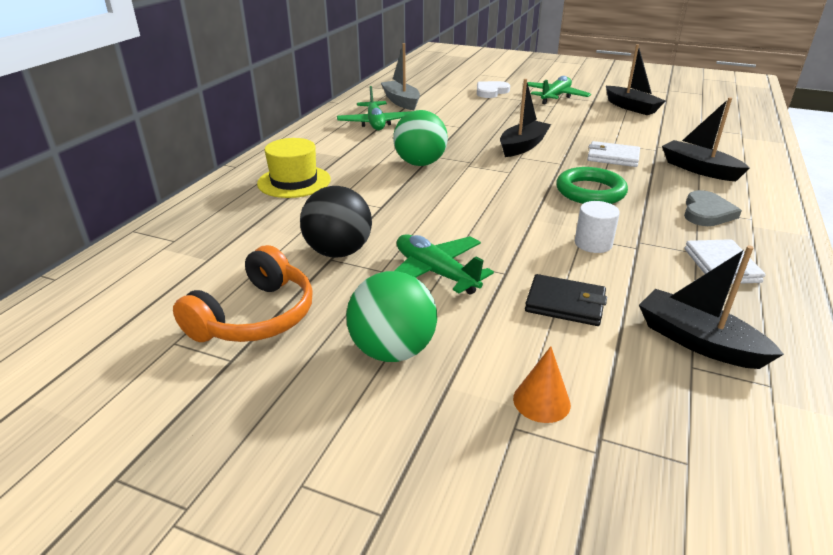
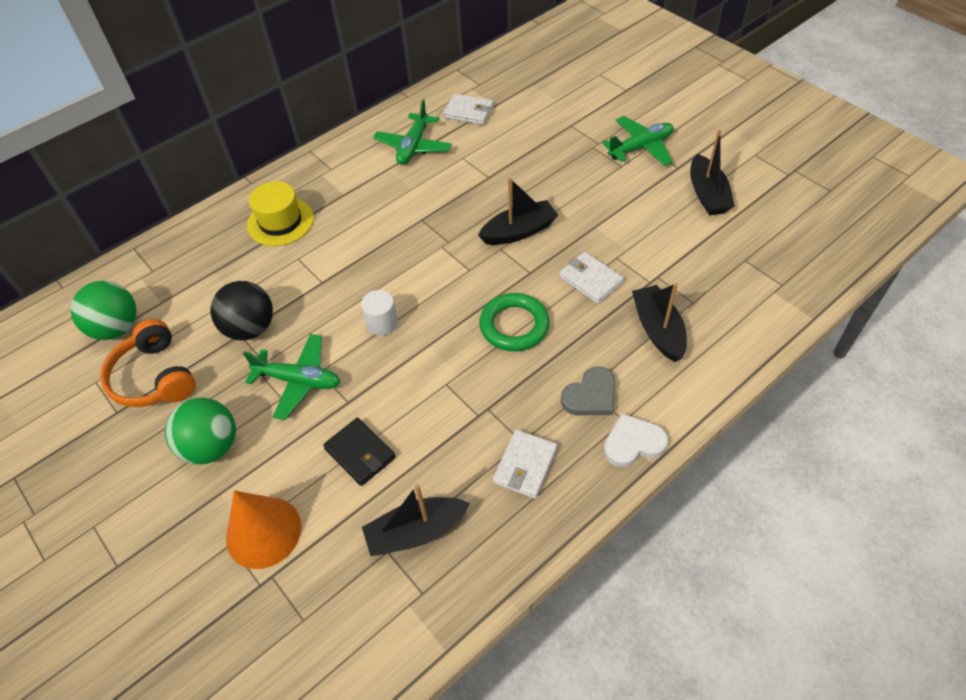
camera: 30 degrees right, 20 degrees up
orange headphones [173,245,313,342] -> orange headphones turned 90 degrees clockwise [100,319,196,407]
grey boat [381,43,420,110] -> white wallet [443,94,494,125]
green ball [393,110,448,166] -> green ball moved to [71,281,136,340]
green plane [394,234,494,295] -> green plane turned 120 degrees clockwise [243,334,340,420]
white heart [477,81,510,98] -> white heart moved to [603,413,668,467]
orange cone [513,346,571,423] -> orange cone [226,491,301,569], size x1.84
white cylinder [575,201,620,253] -> white cylinder moved to [361,290,398,335]
black boat [639,245,784,369] -> black boat turned 90 degrees counterclockwise [362,484,470,556]

